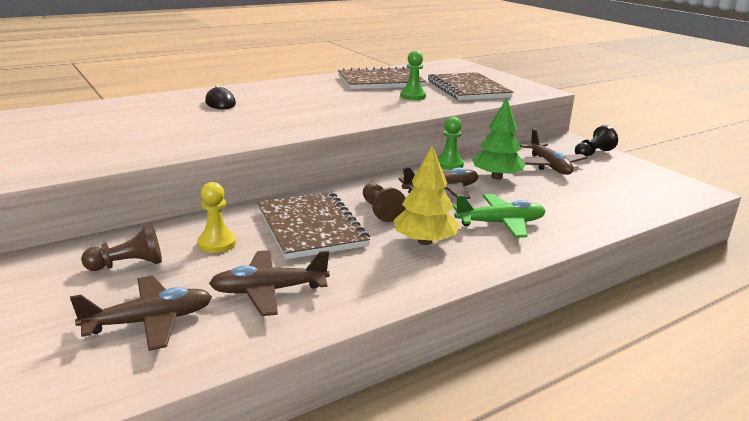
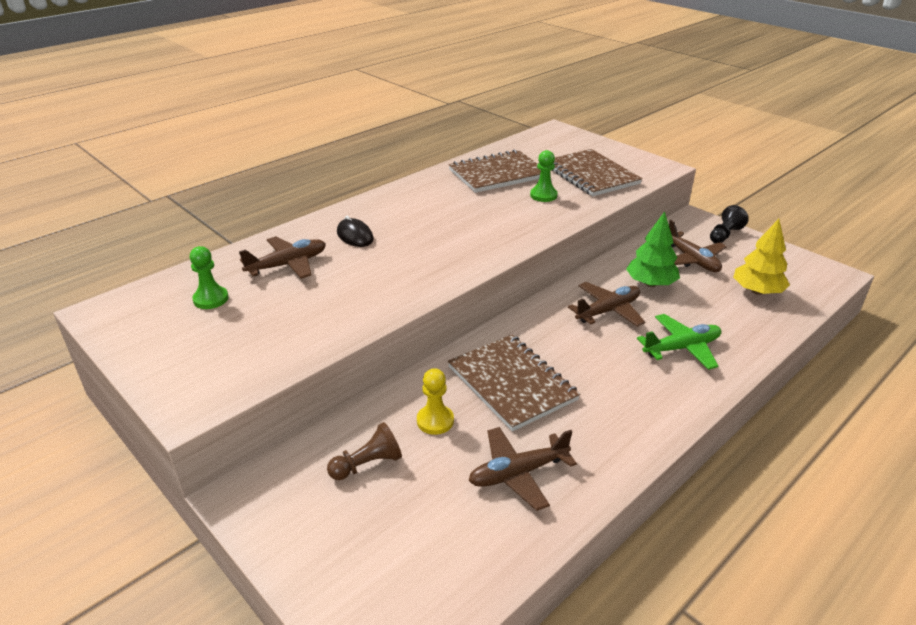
camera: 10 degrees left, 10 degrees up
brown plane [70,276,212,351] -> brown plane moved to [239,236,326,279]
brown pawn [363,183,406,222] -> none
yellow tree [394,145,459,245] -> yellow tree moved to [733,219,790,295]
green pawn [438,117,464,170] -> green pawn moved to [190,246,229,309]

